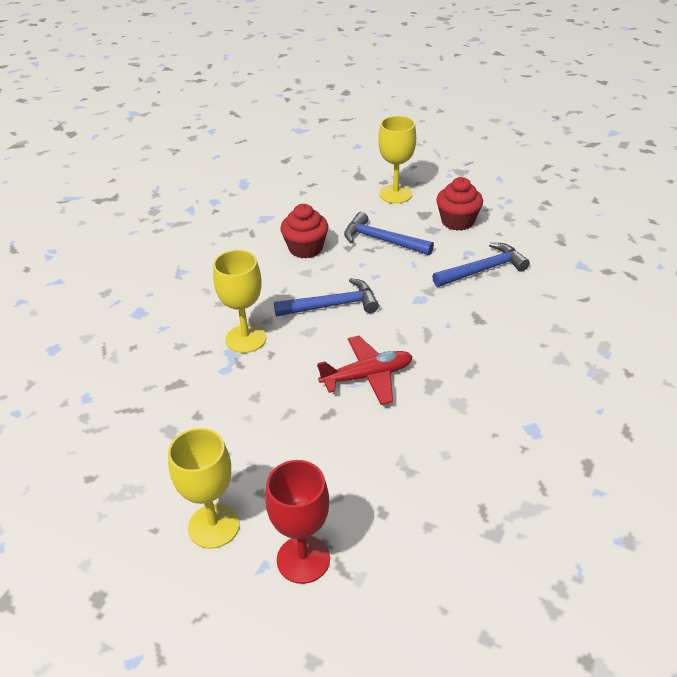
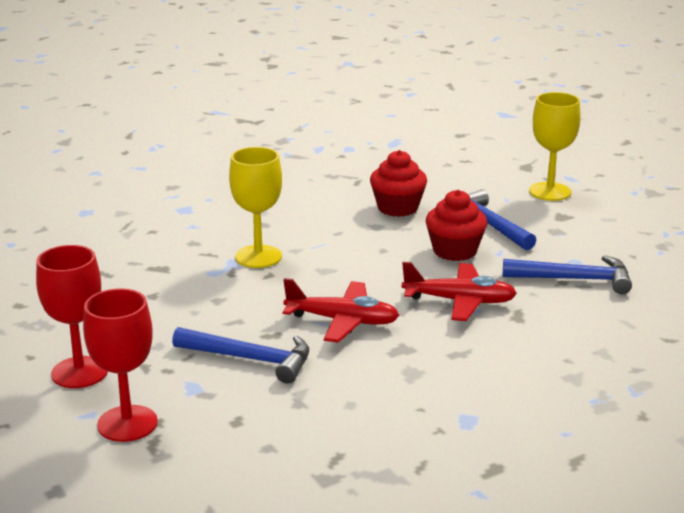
camera: 30 degrees right, 15 degrees down
yellow goblet [168,428,240,549] -> red goblet [36,245,108,388]
blue hammer [274,278,379,317] -> blue hammer moved to [172,327,309,383]
red cupcake [436,177,483,231] -> red cupcake moved to [426,190,487,261]
none -> red plane [402,262,517,321]

